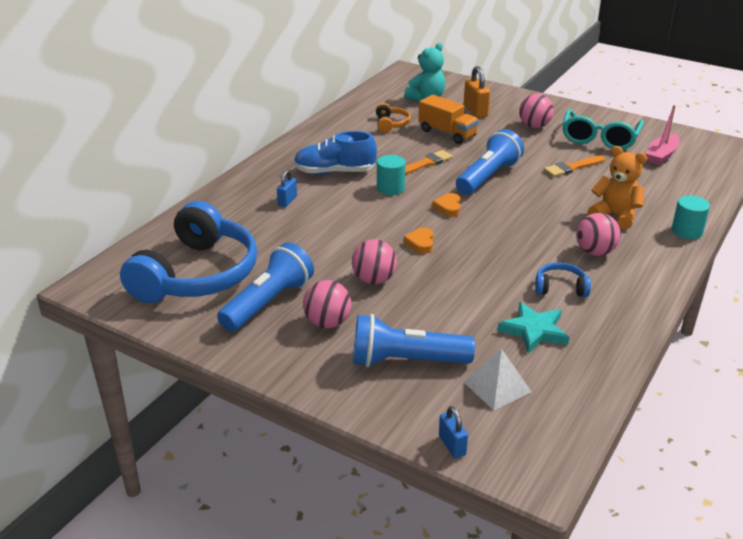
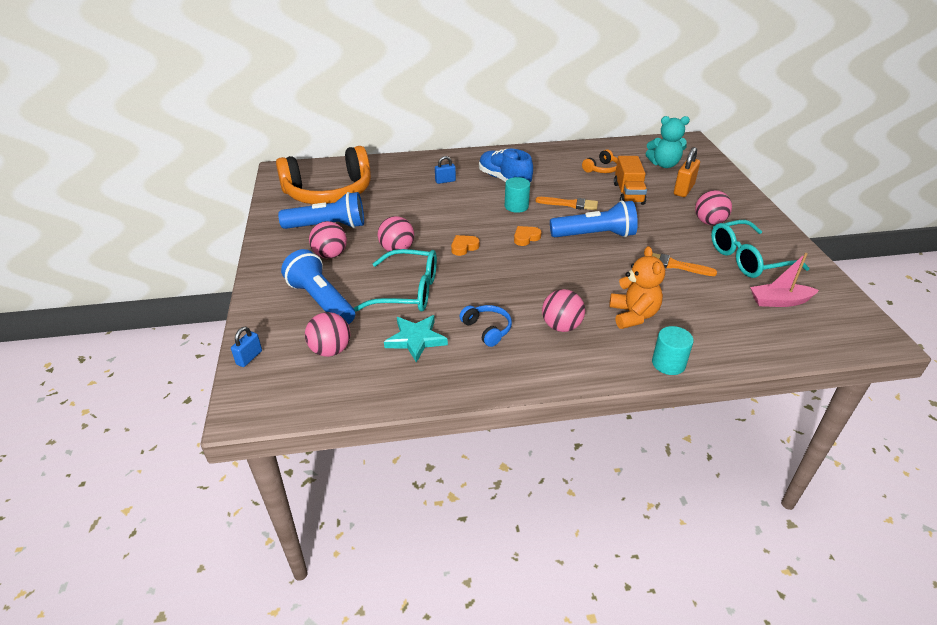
camera: 50 degrees right, 5 degrees up
blue headphones [120,201,257,303] -> orange headphones [276,146,371,204]
white pyramid [464,349,532,410] -> pink ball [305,312,350,357]
none -> turquoise glasses [354,249,437,312]

